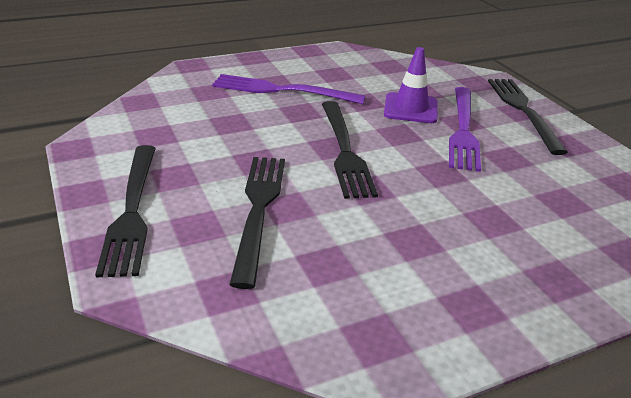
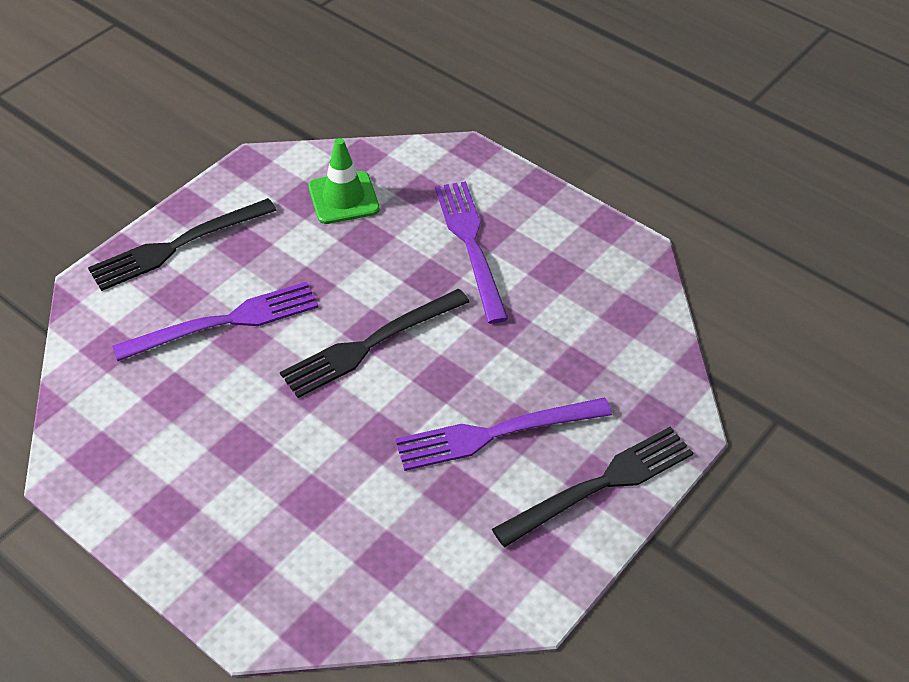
camera: 65 degrees right, 15 degrees up
black fork [229,157,285,289] -> purple fork [112,282,319,361]
purple traffic cone [384,47,438,123] -> none
none -> green traffic cone [309,138,380,224]

